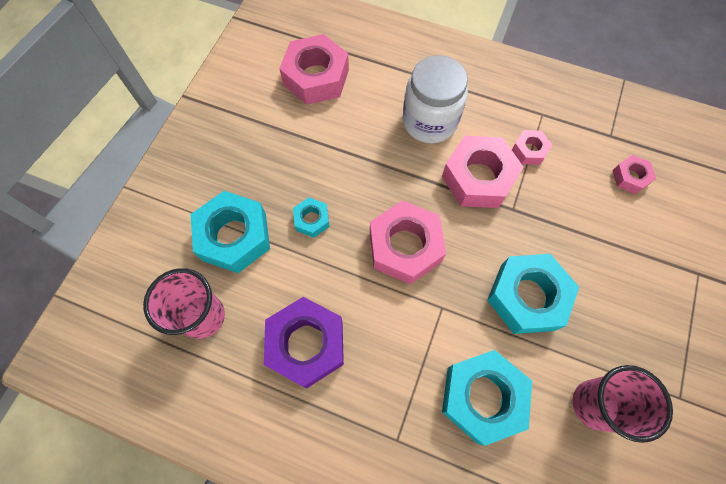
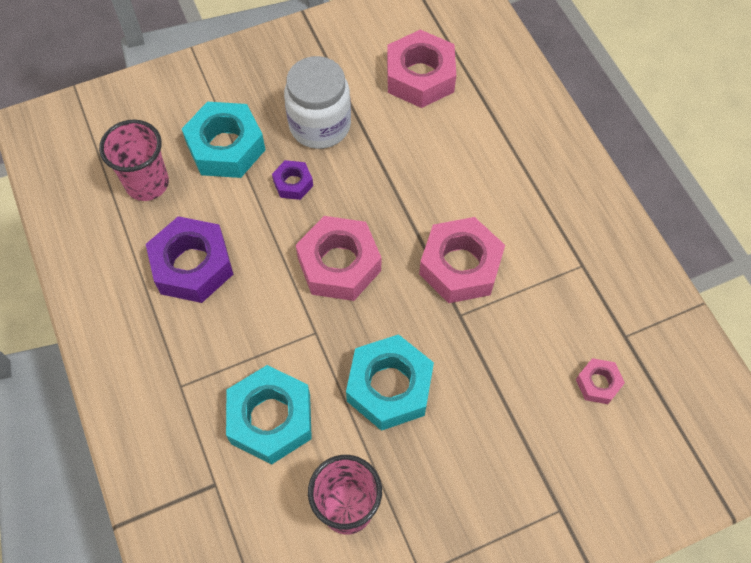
camera: 45 degrees right, 5 degrees down
turquoise nut [293,197,330,238] -> purple nut [272,160,313,200]
white jar [402,55,468,143] -> white jar moved to [284,56,351,149]
pink nut [512,130,552,165] -> none

